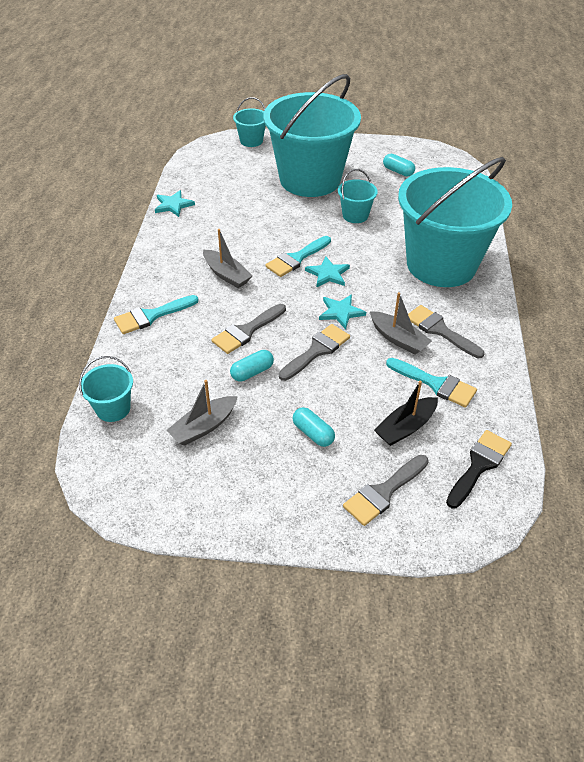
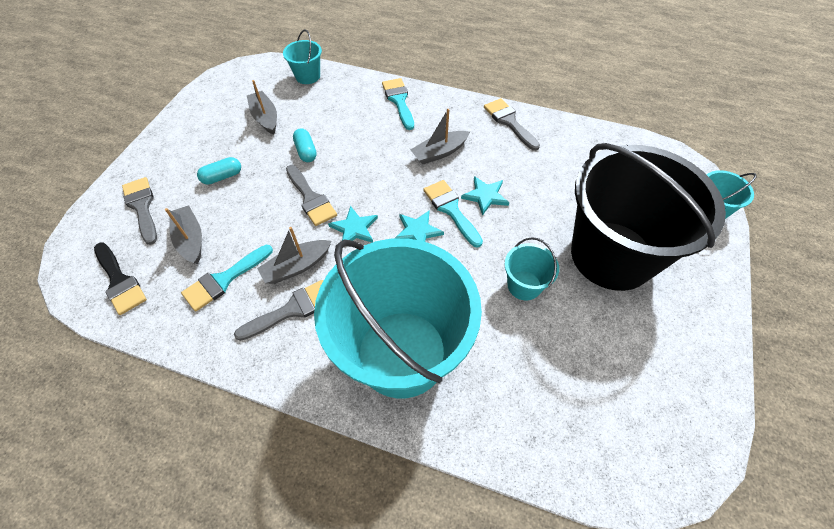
camera: 105 degrees right, 10 degrees up
turquoise star [155,190,195,217] -> turquoise star moved to [461,176,509,216]
grey brush [212,304,286,354] -> grey brush moved to [484,98,540,151]
turquoise bucket [263,74,361,197] -> black bucket [571,143,726,291]
black boat [374,381,438,446] -> grey boat [165,205,202,265]
turquoise capsule [383,154,415,177] -> none

